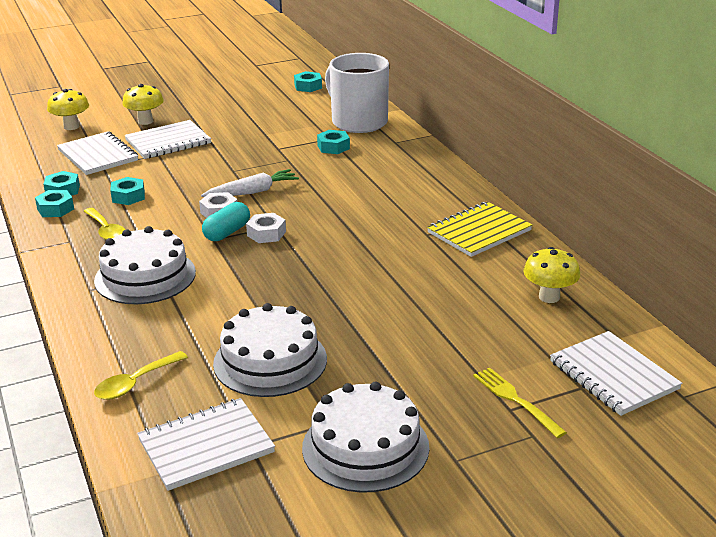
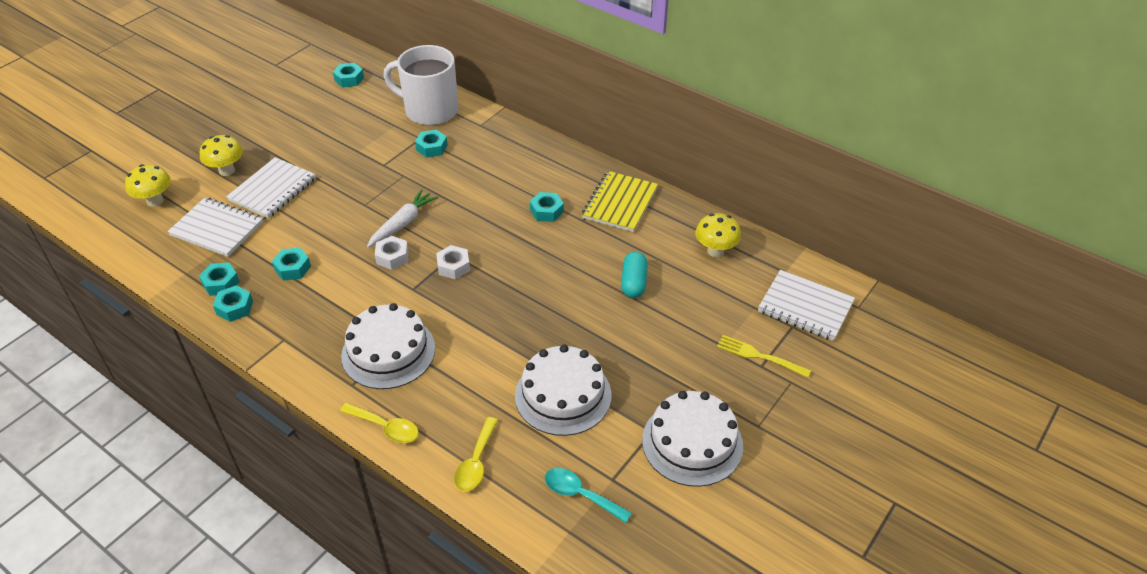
camera: 30 degrees left, 15 degrees up
yellow spoon [83,208,125,240] -> yellow spoon moved to [340,403,419,443]
white notebook [137,398,275,491] -> turquoise spoon [545,468,632,523]
turquoise capsule [202,202,250,241] -> turquoise capsule moved to [621,252,648,298]
none -> turquoise nut [530,192,564,222]

